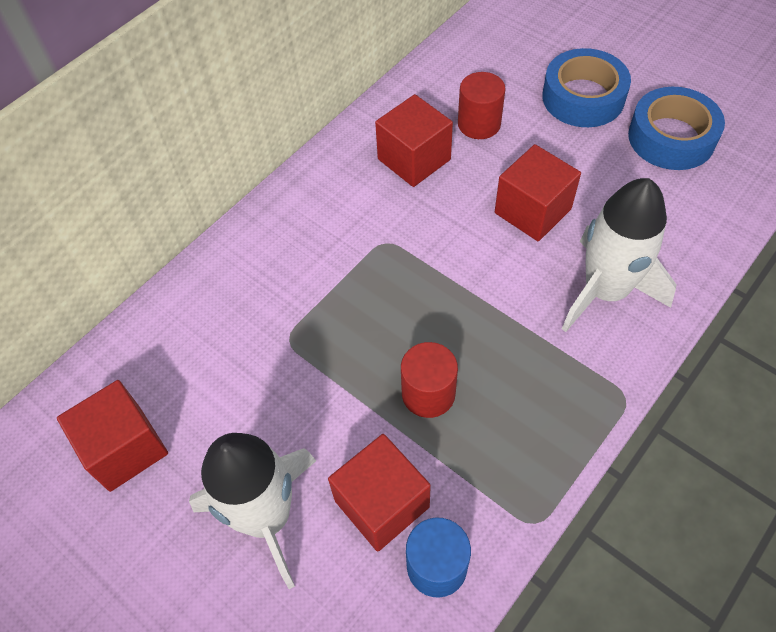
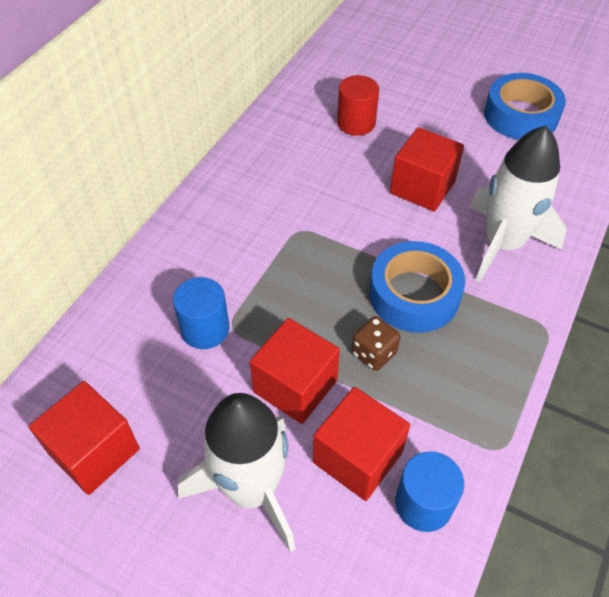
camera: 15 degrees left, 5 degrees down
red cube [375,94,453,187] -> red cube moved to [250,318,340,424]
red cylinder [401,342,458,418] -> brown dice [352,316,401,371]
blue tape [542,48,631,127] -> blue tape moved to [369,241,465,333]
none -> blue cylinder [173,277,230,349]

